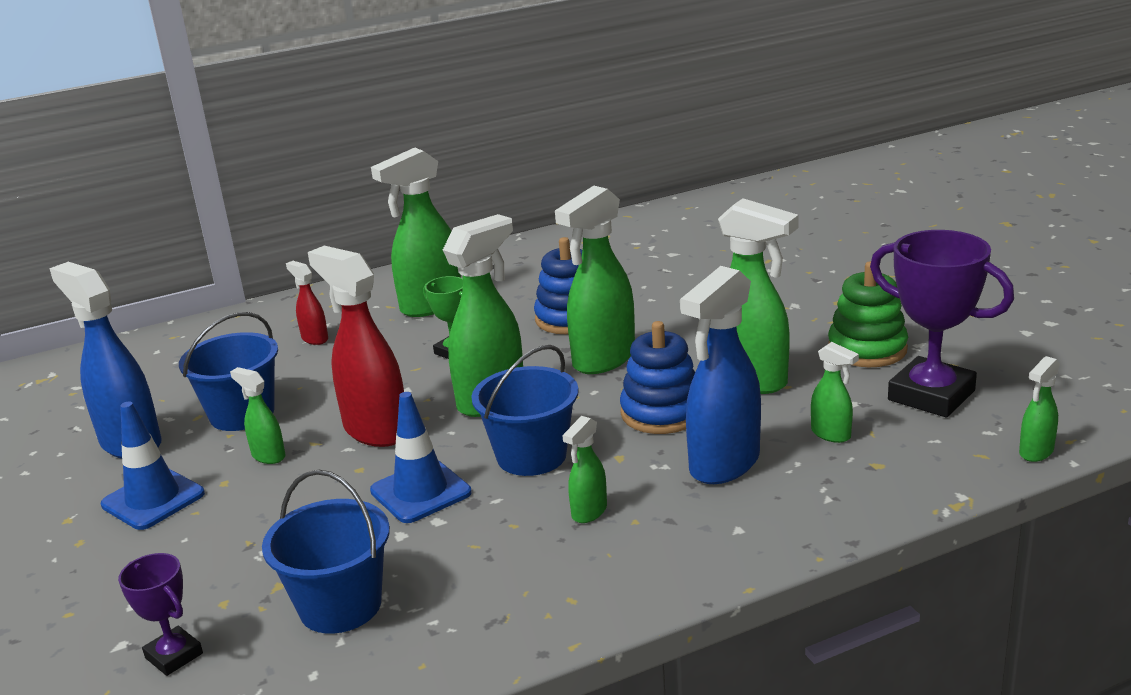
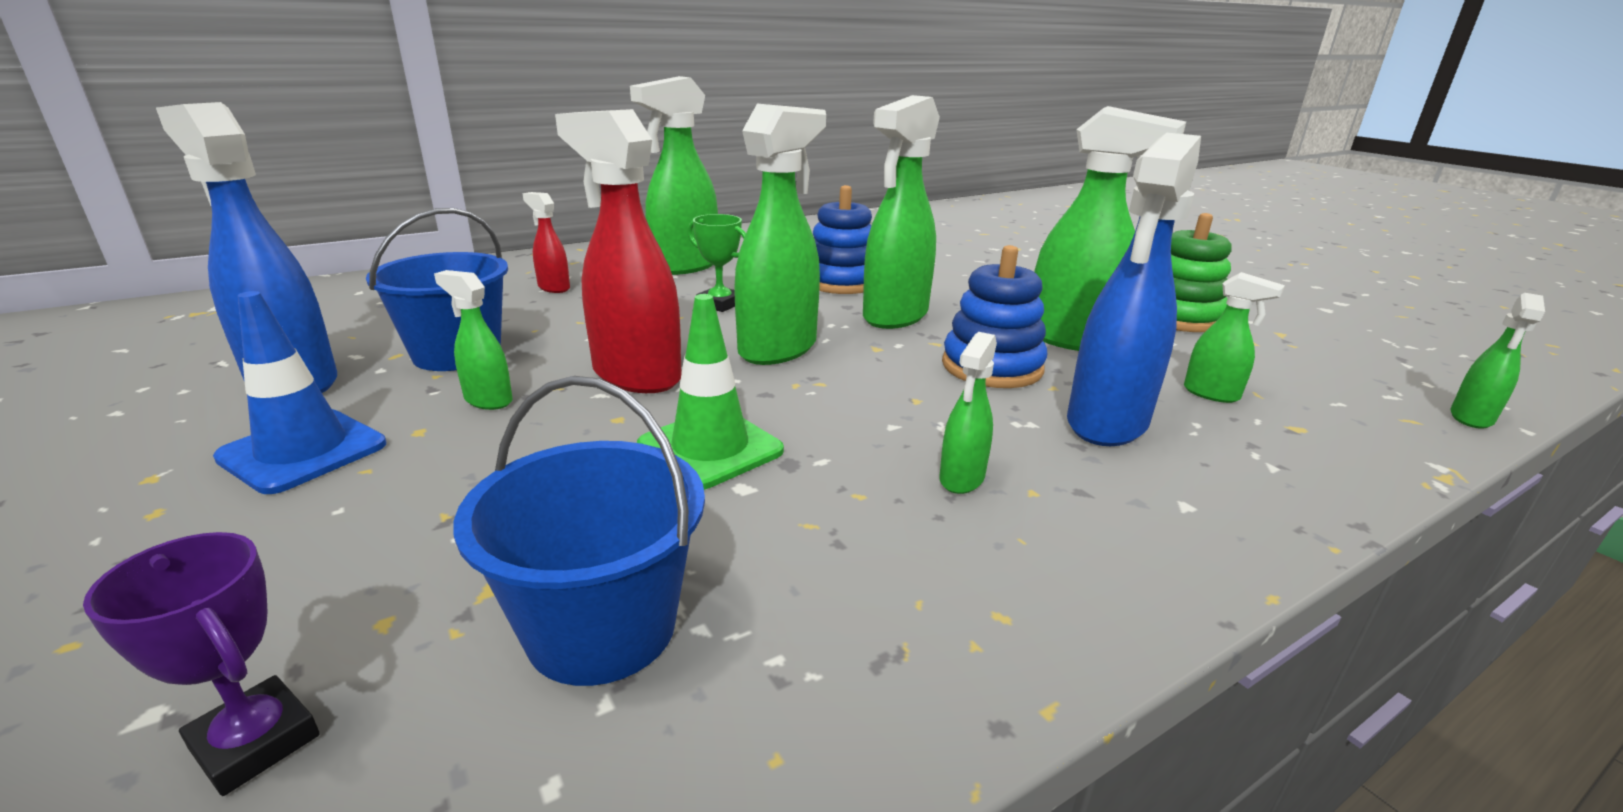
camera: 10 degrees left, 0 degrees up
blue traffic cone [370,392,472,523] -> green traffic cone [637,294,784,490]
blue bucket [471,345,579,476] -> none
purple trophy [870,230,1014,418] -> none

